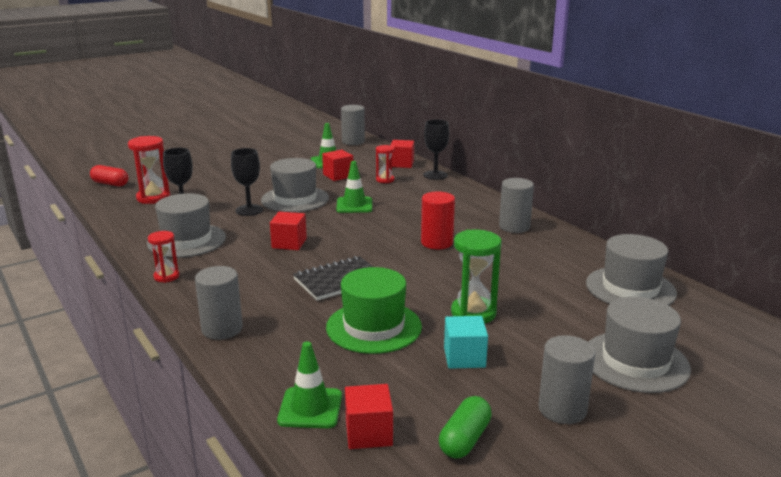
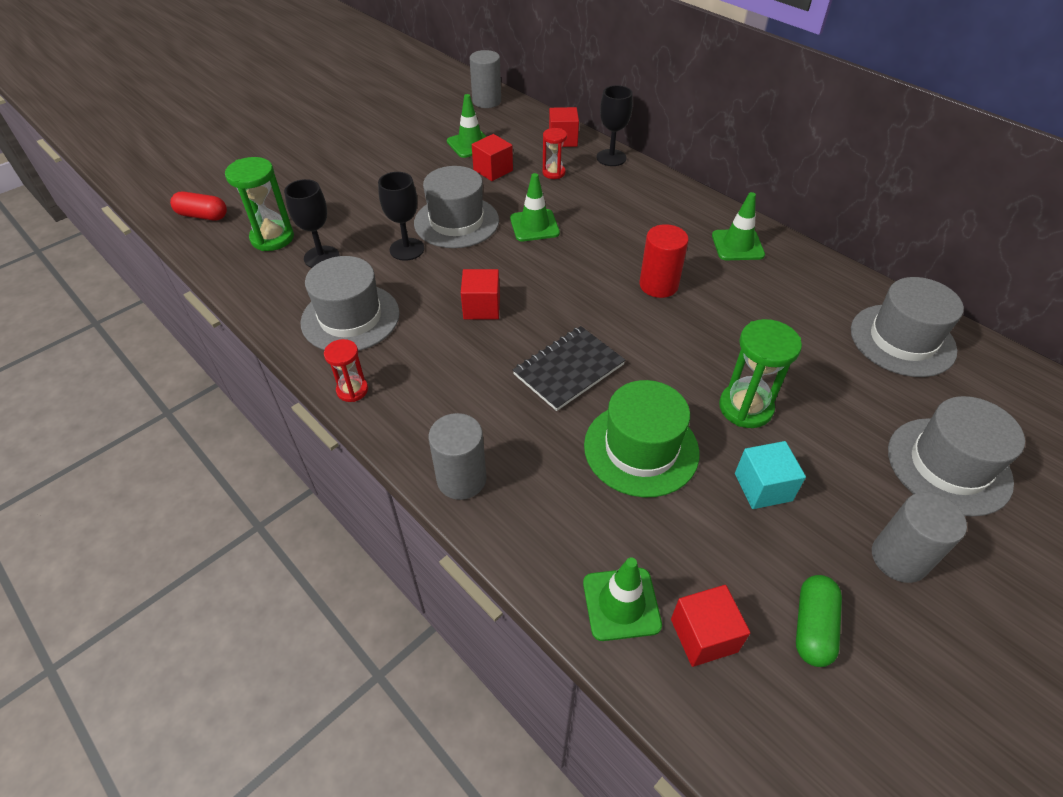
camera: 10 degrees left, 25 degrees up
red hourglass [128,136,170,204] -> green hourglass [225,157,294,251]
grey cylinder [499,178,534,233] -> green traffic cone [712,192,765,260]

